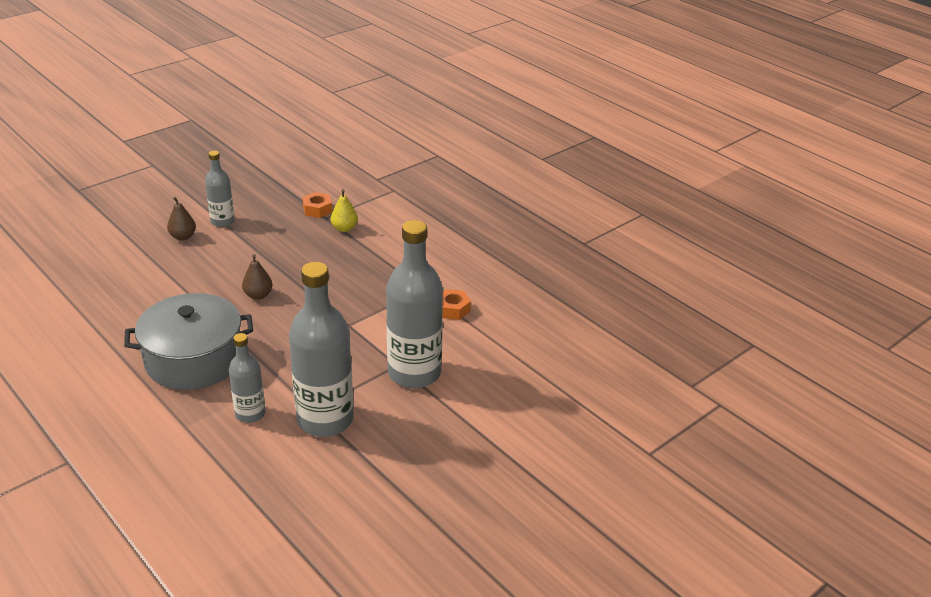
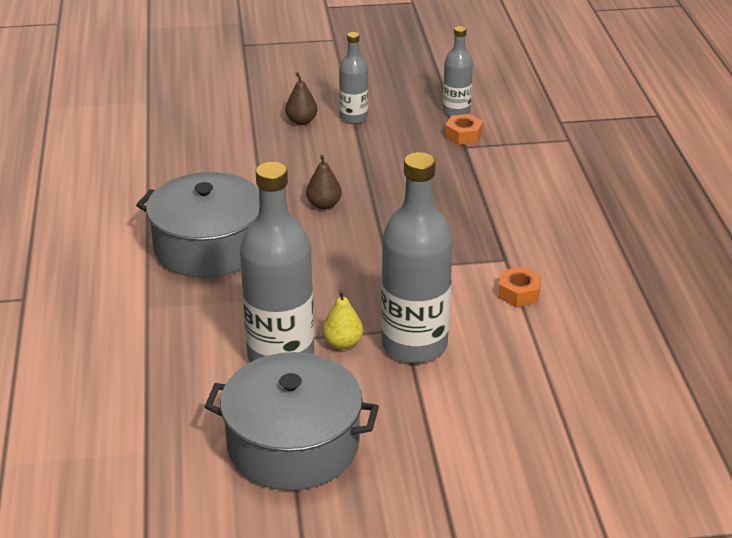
camera: 35 degrees right, 0 degrees up
grey bottle [229,333,265,423] -> grey bottle moved to [443,26,473,116]
yellow pear [331,189,358,232] -> yellow pear moved to [322,289,363,349]
none -> grey pot [205,352,379,491]

